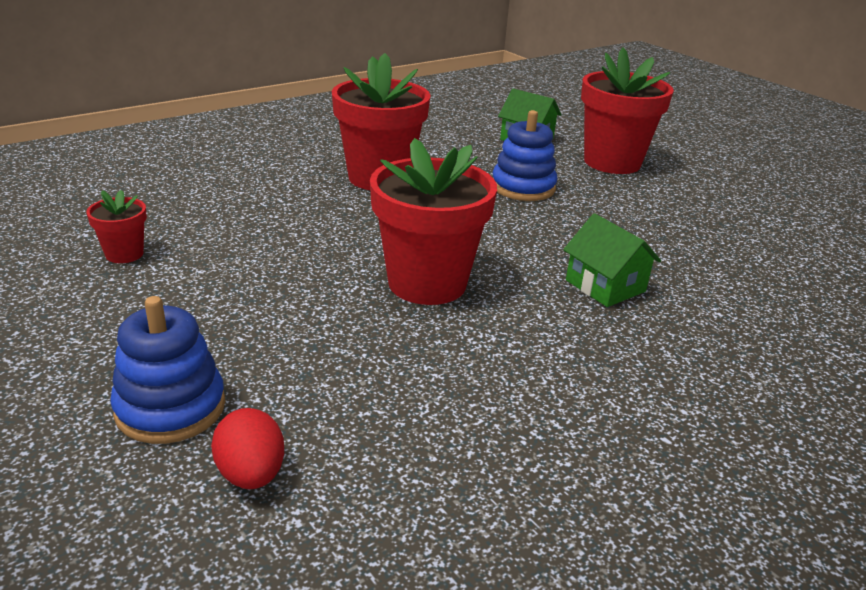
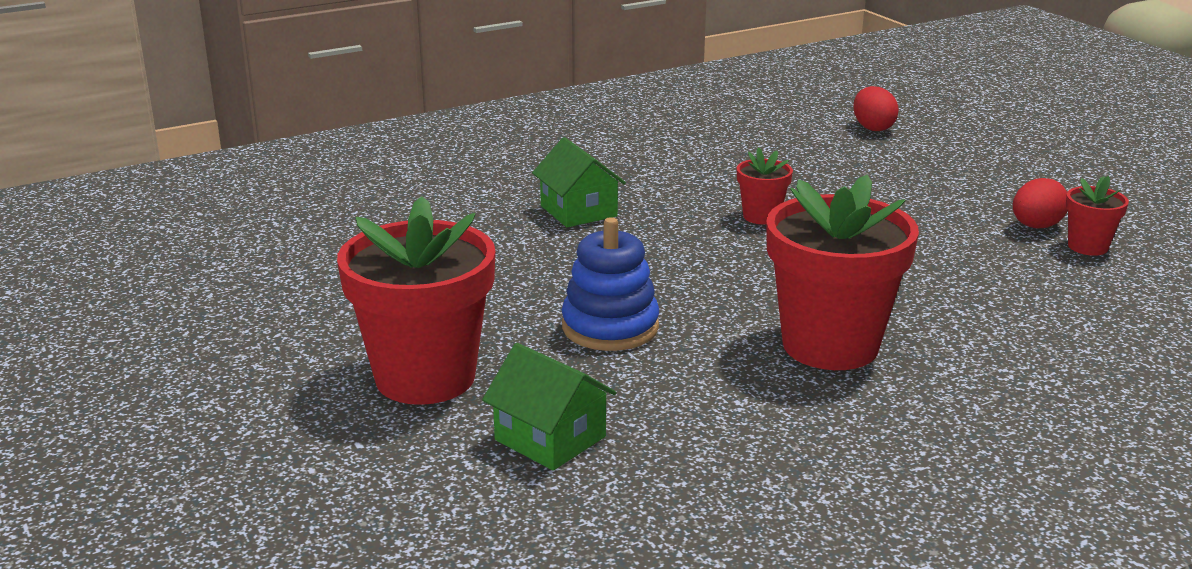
camera: 170 degrees left, 5 degrees down
blue stacking toy [110,296,225,444] -> none
red flower pot [370,138,497,305] -> red flower pot [737,147,793,224], size x0.46
none -> red egg [1013,178,1068,228]

